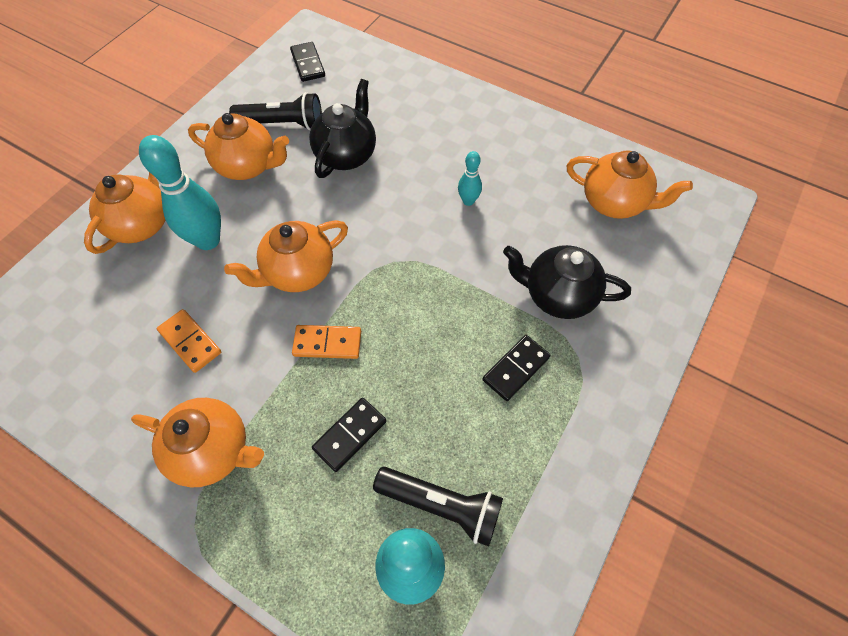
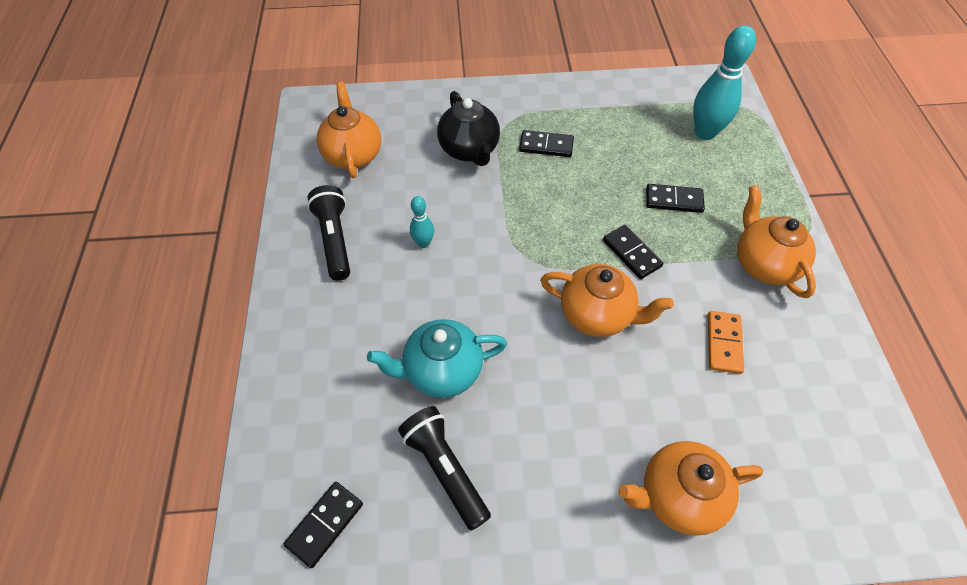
camera: 125 degrees left, 5 degrees down
turquoise bowling pin [139,135,221,250] -> none
orange teapot [188,113,289,180] -> none
orange domino [292,325,361,359] -> black domino [603,225,663,279]
black teapot [309,79,376,178] -> turquoise teapot [367,319,507,398]
black flashlight [373,467,503,546] -> black flashlight moved to [307,185,350,281]

